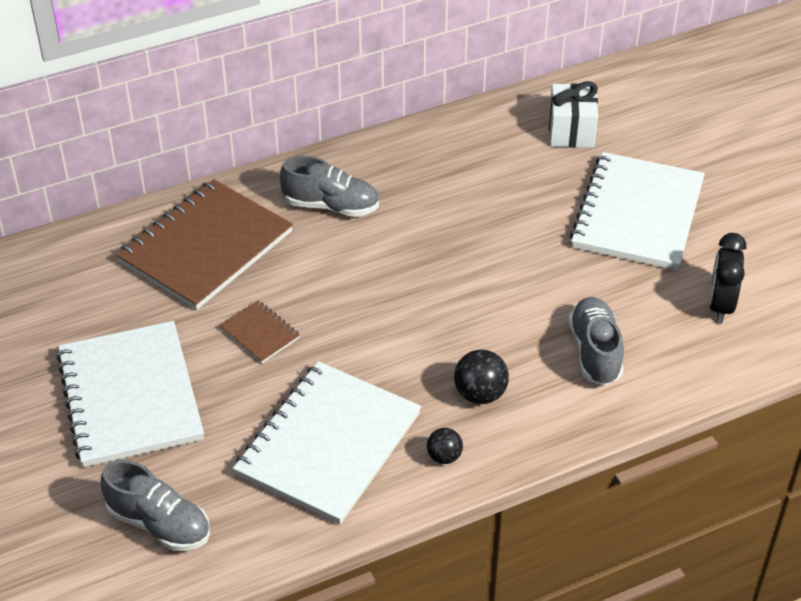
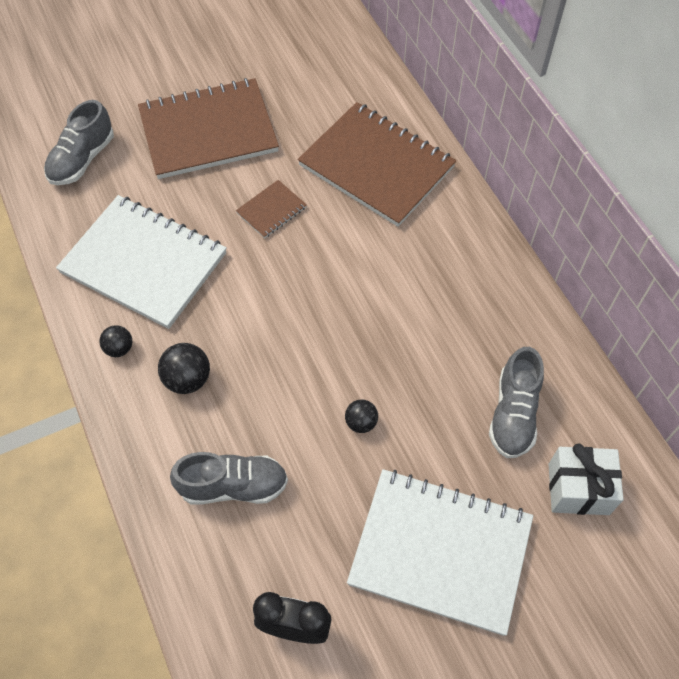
camera: 90 degrees right, 15 degrees up
white notebook [56,321,204,467] -> brown notebook [138,78,279,179]
grey shoe [280,156,379,217] -> grey shoe moved to [489,347,544,458]
none -> black ball [345,400,378,433]

